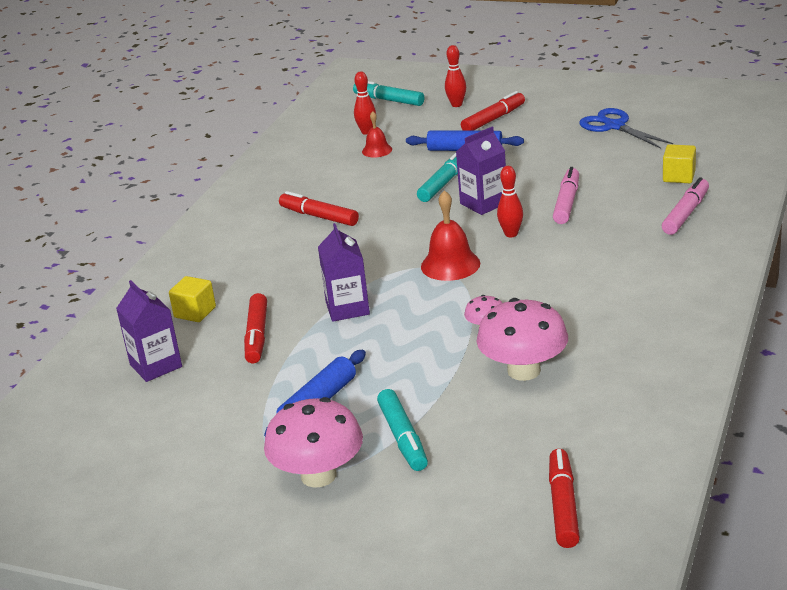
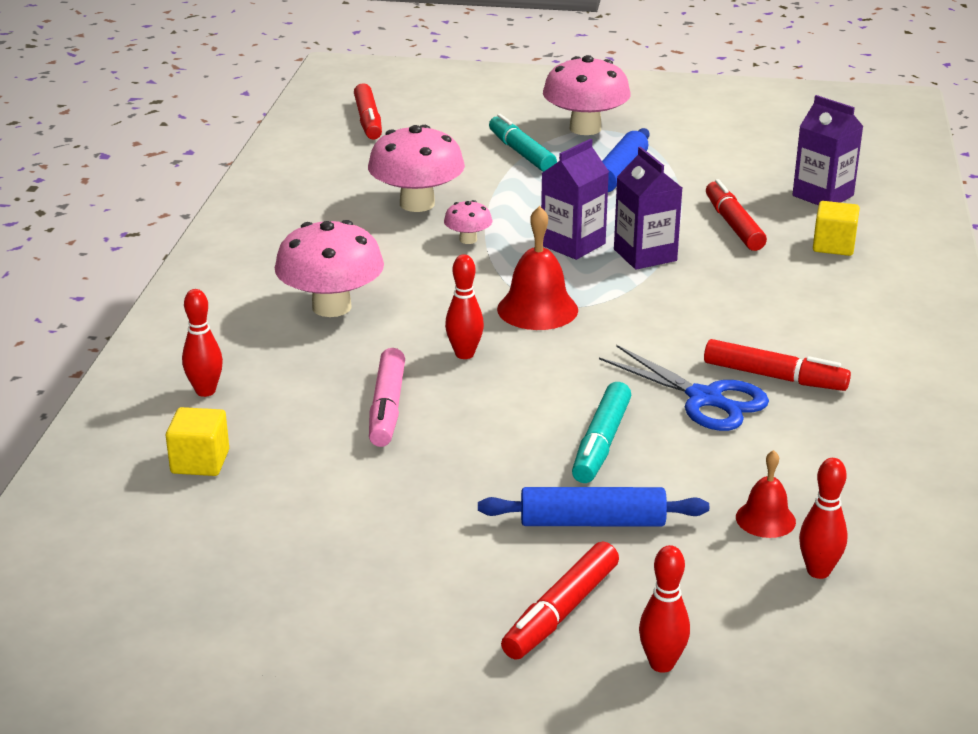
camera: 165 degrees right, 0 degrees up
turquoise marker [353,81,424,106] -> none
purple carton [456,127,506,215] -> purple carton moved to [541,139,609,260]
blue scissors [579,108,673,149] -> blue scissors moved to [599,345,769,431]
pink marker [662,177,709,235] -> red bowling pin [182,289,223,397]
none -> pink mushroom [275,220,384,317]

